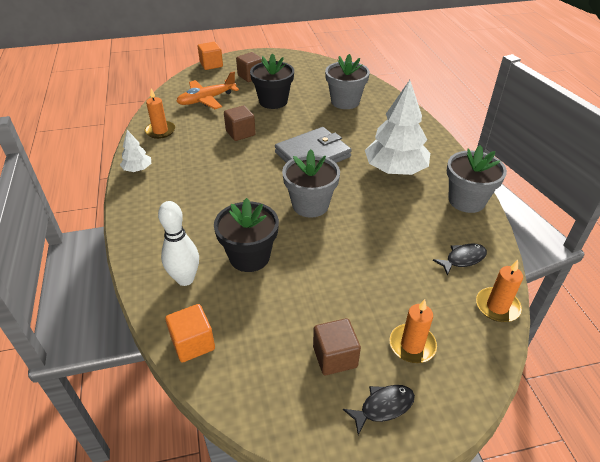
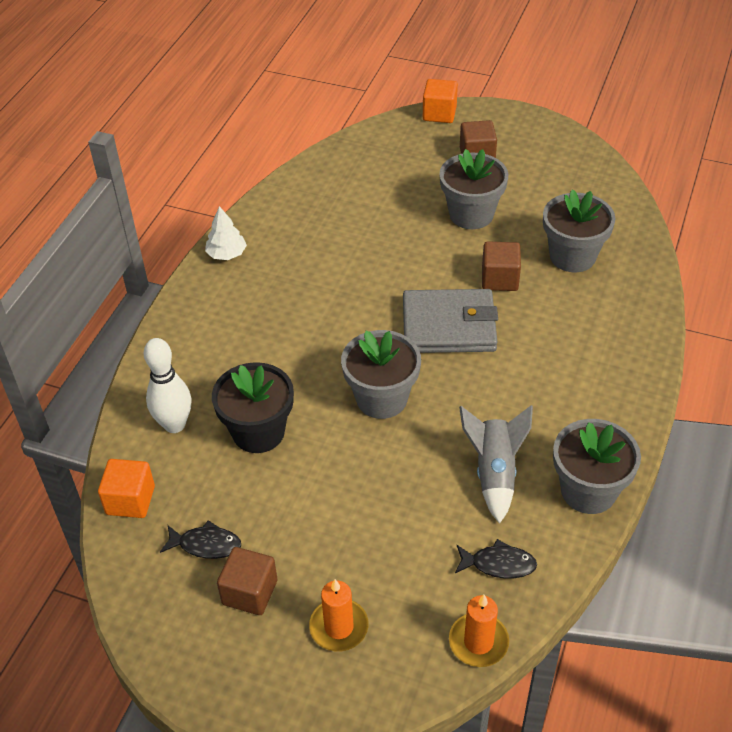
camera: 35 degrees right, 5 degrees up
orange candle [145,89,175,139] -> none
orange plane [176,72,239,109] -> none
brown cube [224,105,256,141] -> brown cube moved to [482,241,521,291]
black flower pot [250,53,294,109] -> grey flower pot [439,149,508,229]
black fish [343,385,415,435] -> black fish moved to [160,520,241,559]
white tree [365,80,430,175] -> none
none -> grey rocket [459,405,533,524]

